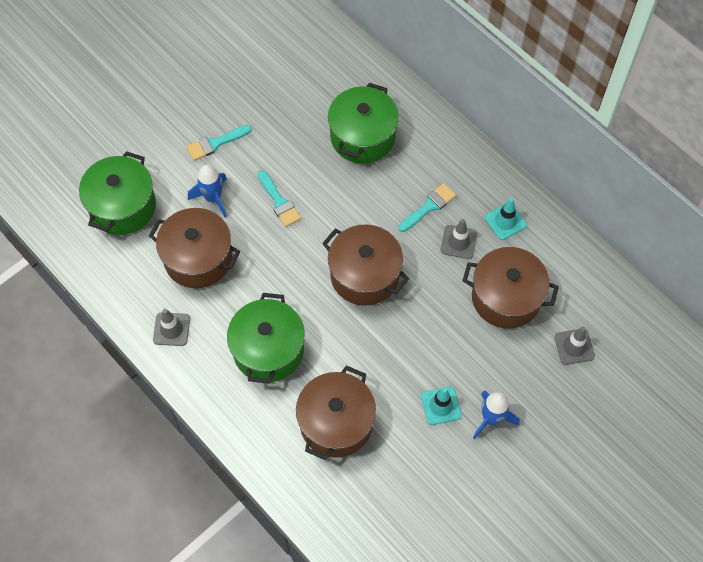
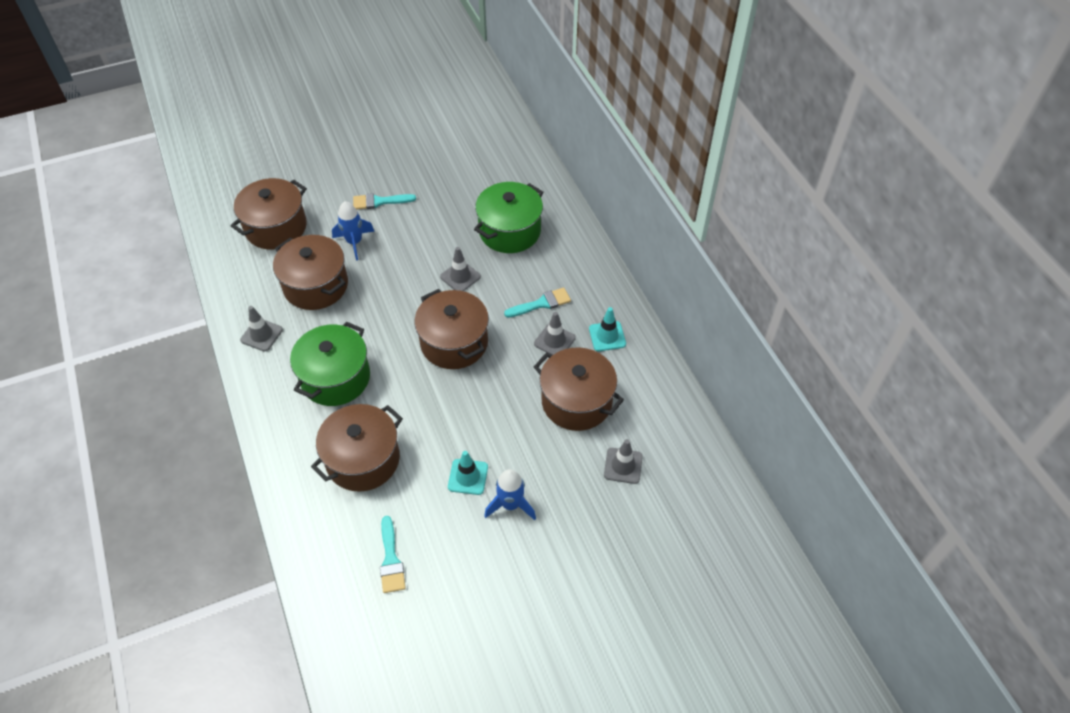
camera: 20 degrees right, 10 degrees down
green pot [79,151,156,235] -> brown pot [231,178,307,250]
turquoise brush [258,170,301,227] -> turquoise brush moved to [380,516,406,593]
none -> grey traffic cone [440,247,481,291]

